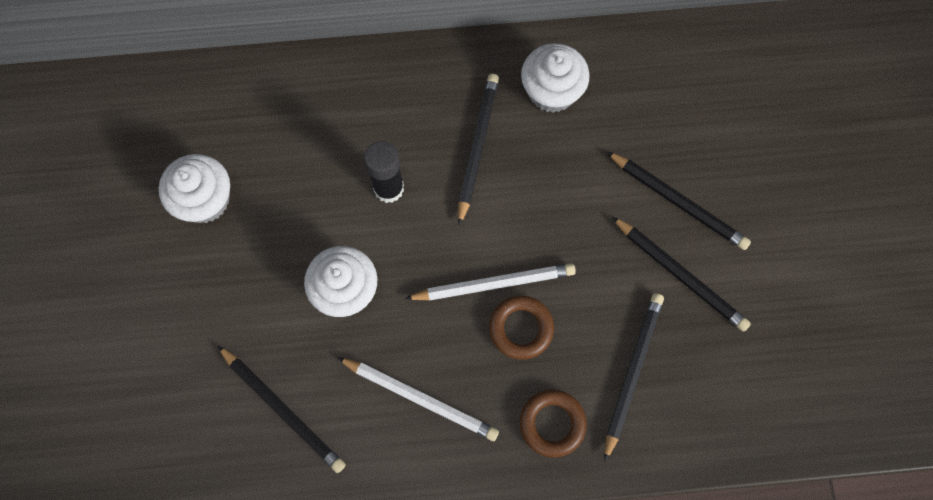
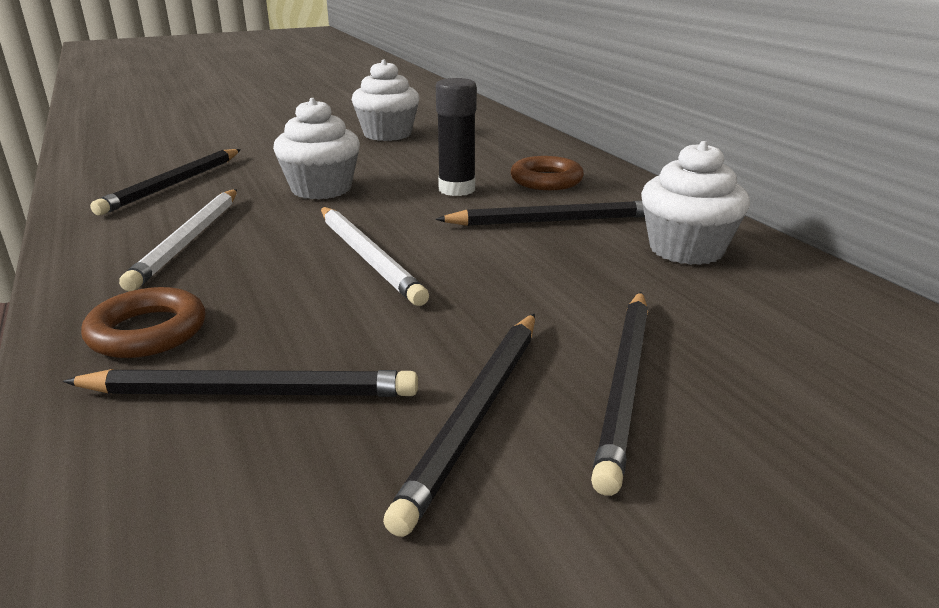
camera: 70 degrees right, 45 degrees down
brown ring [489,296,554,360] -> brown ring moved to [511,156,584,190]

